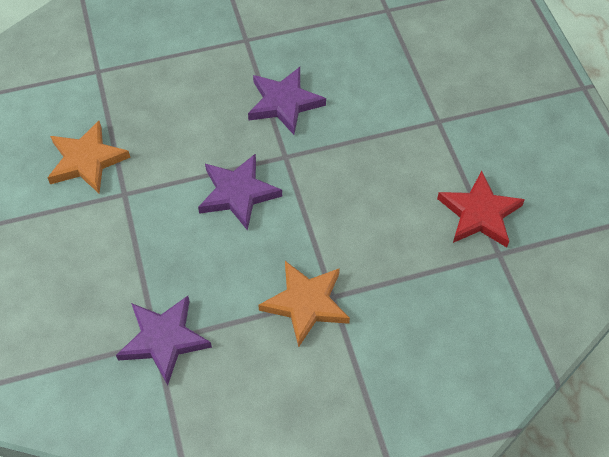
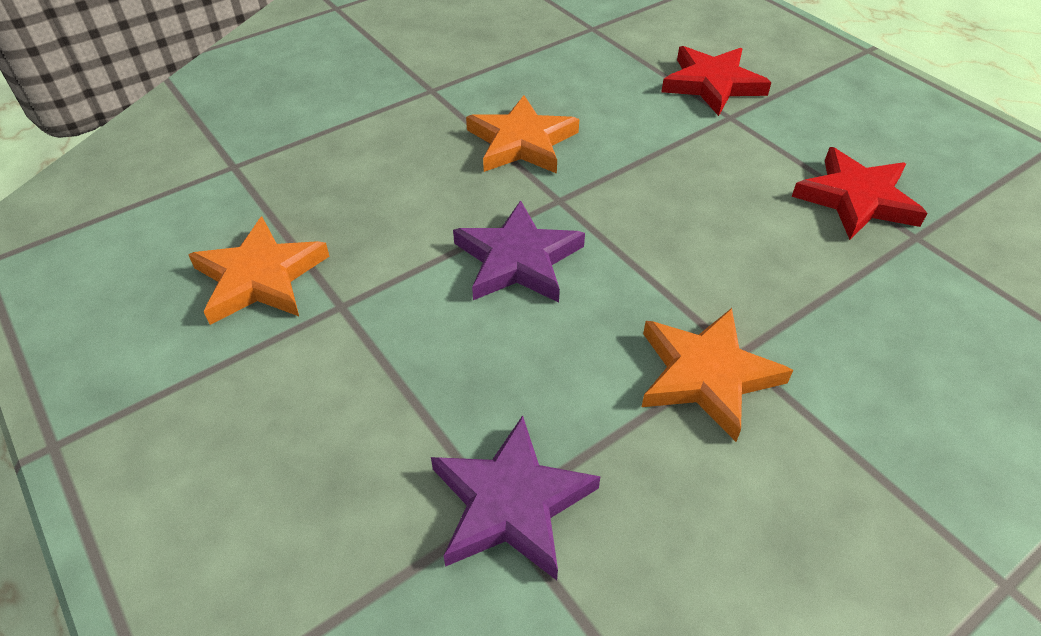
camera: 20 degrees left, 10 degrees down
purple star [248,67,326,135] -> orange star [466,95,579,174]
none -> red star [661,46,772,116]

